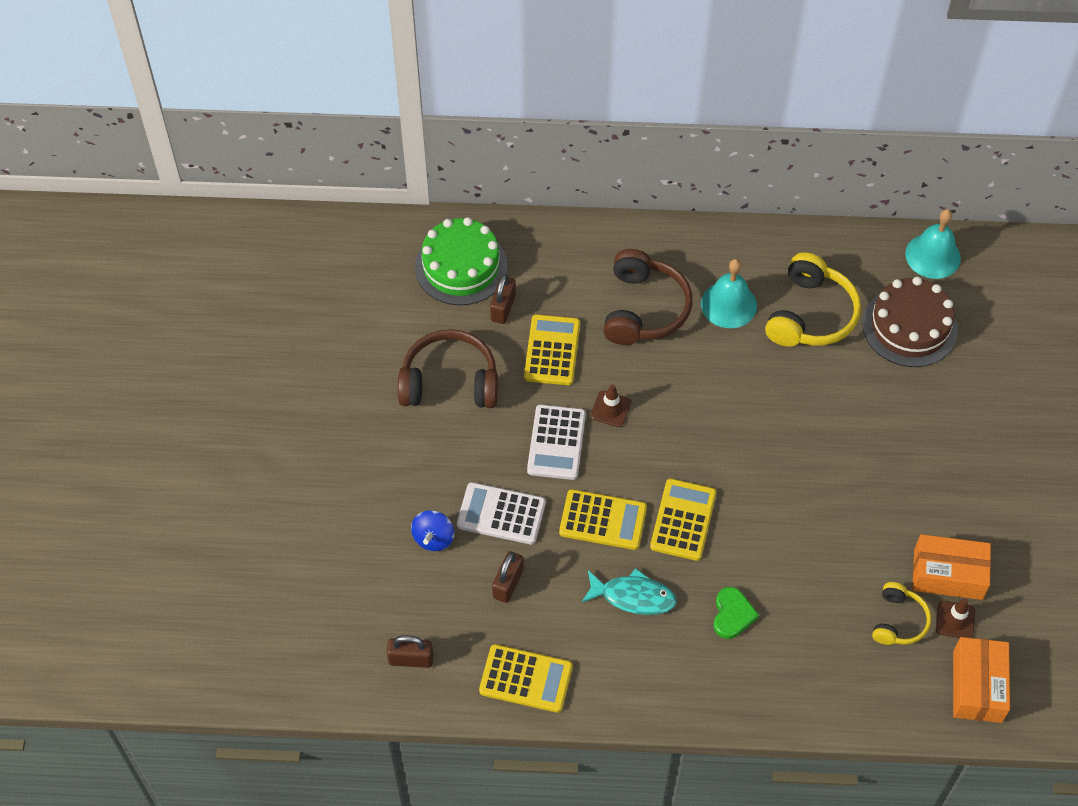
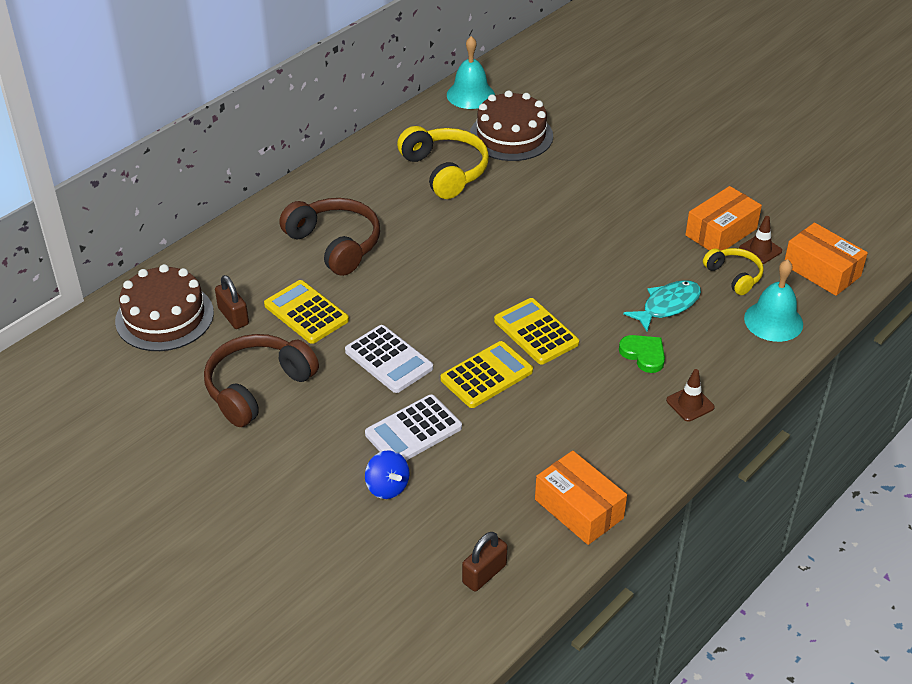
camera: 50 degrees left, 15 degrees down
green cake [415,217,508,305] -> brown cake [115,264,214,351]
yellow calculator [479,644,573,713] -> orange box [535,451,627,545]
brown padlock [492,551,524,603] -> none
turquoise fish [581,568,677,615] -> turquoise fish moved to [623,280,701,332]
brown traffic cone [590,384,632,427] -> brown traffic cone moved to [666,369,715,422]
turquoise bell [701,259,757,328] -> turquoise bell moved to [744,259,803,342]

